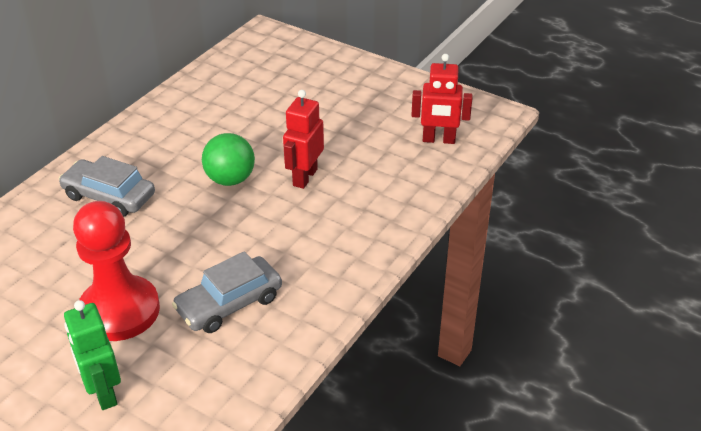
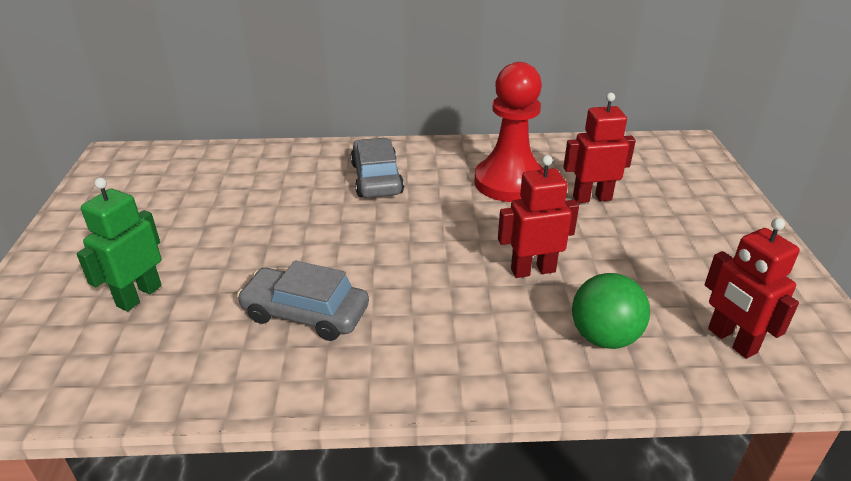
camera: 55 degrees right, 5 degrees down
red pawn [73,201,160,341] -> red pawn moved to [474,62,544,202]
green ball [202,133,255,186] -> green ball moved to [572,273,650,349]
none -> red robot [563,93,636,203]

